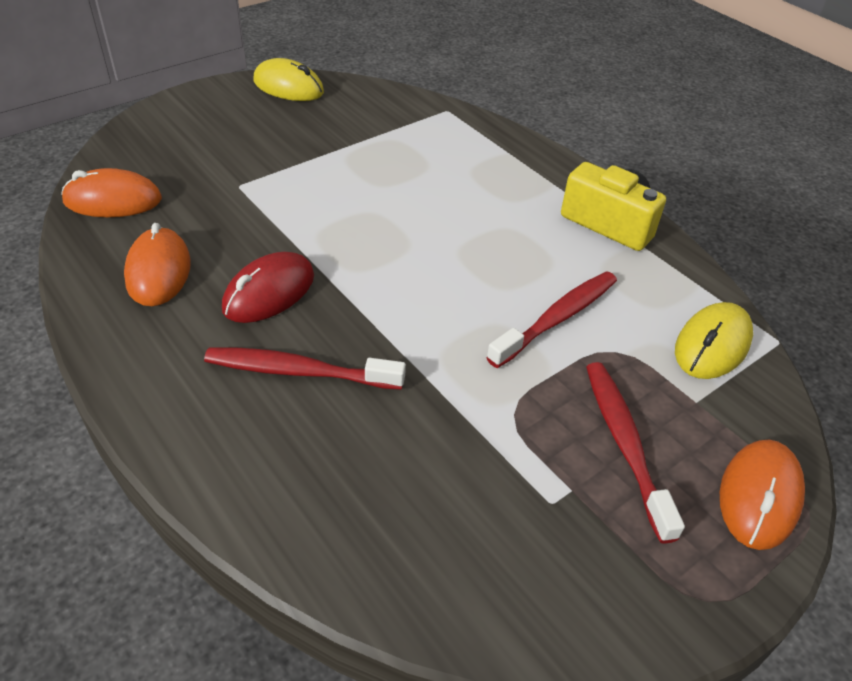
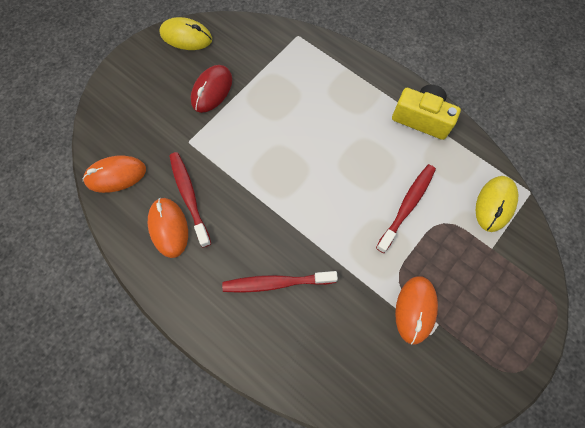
camera: 10 degrees left, 25 degrees up
red mouse [222,252,314,323] -> red mouse moved to [191,65,232,113]
red toothbrush [586,362,685,544] -> red toothbrush moved to [169,152,211,248]
orange mouse [720,440,805,550] -> orange mouse moved to [395,276,438,345]

